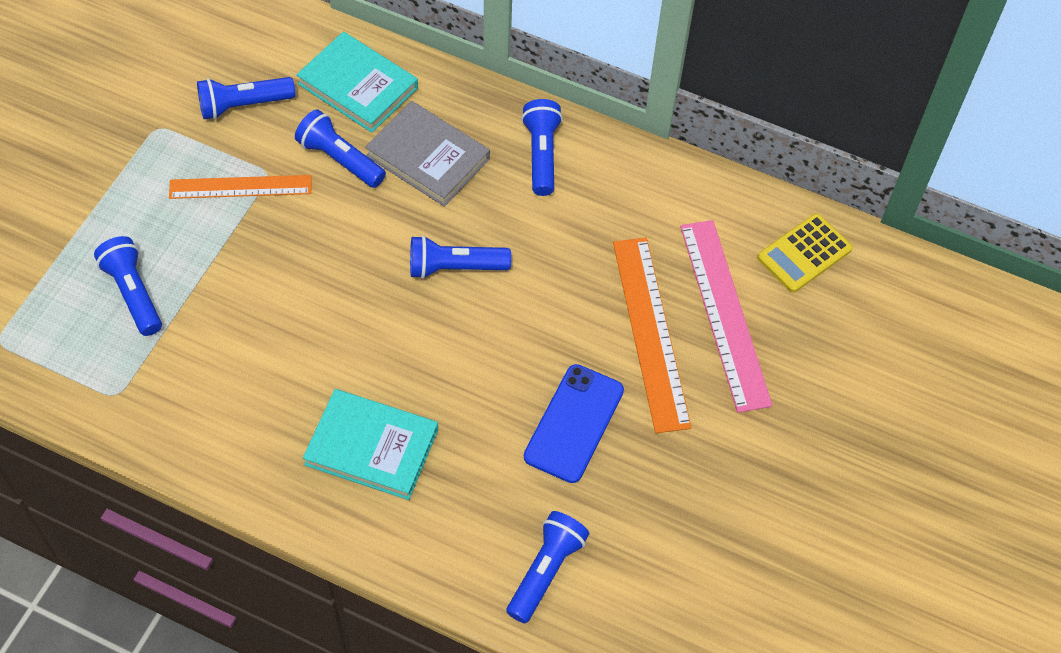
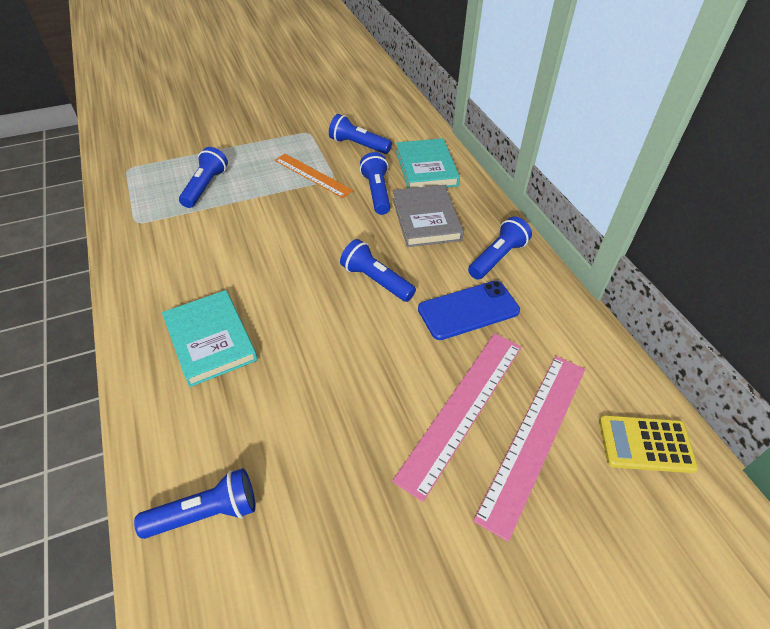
camera: 45 degrees right, 10 degrees down
blue phone [524,364,624,483] -> blue phone moved to [418,281,520,340]
orange ruler [613,238,692,433] -> pink ruler [392,333,522,502]

